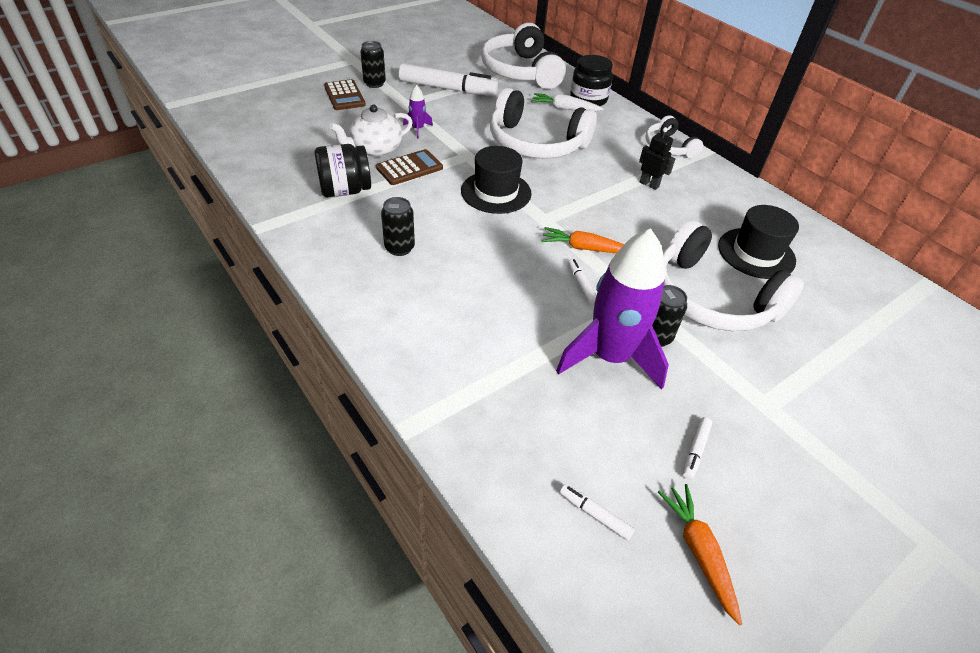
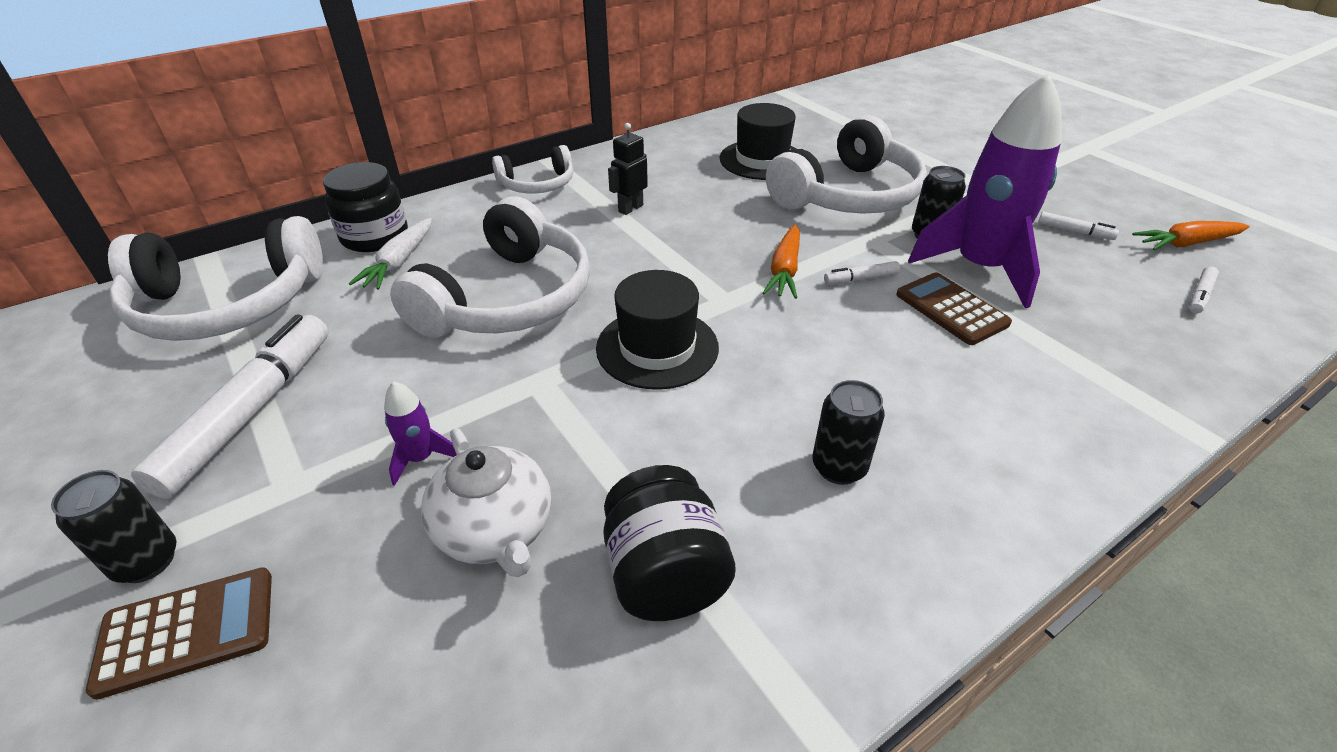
camera: 85 degrees left, 5 degrees down
brown calculator [376,149,443,185] -> brown calculator moved to [896,272,1012,345]

